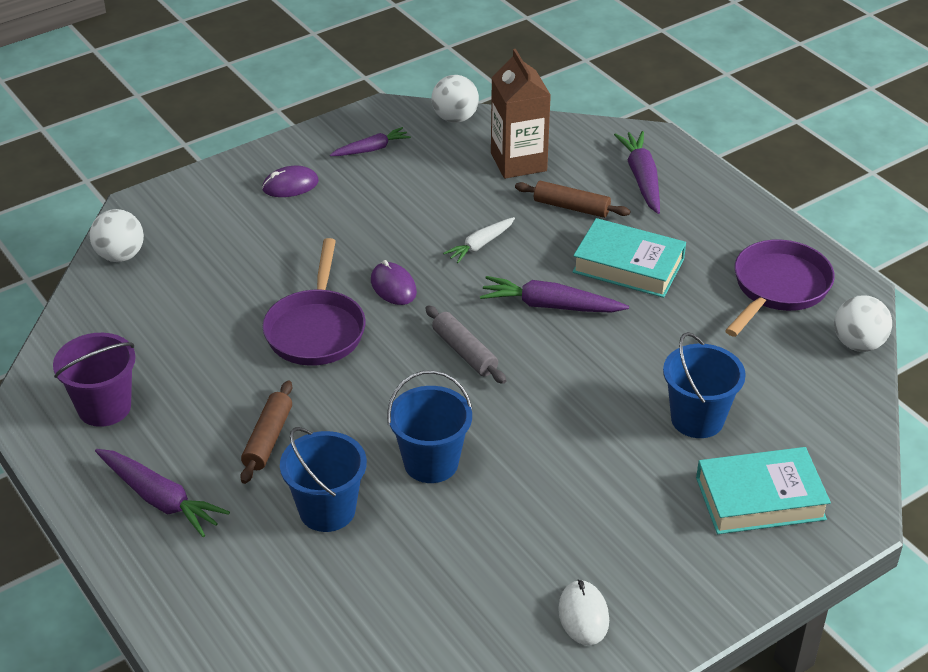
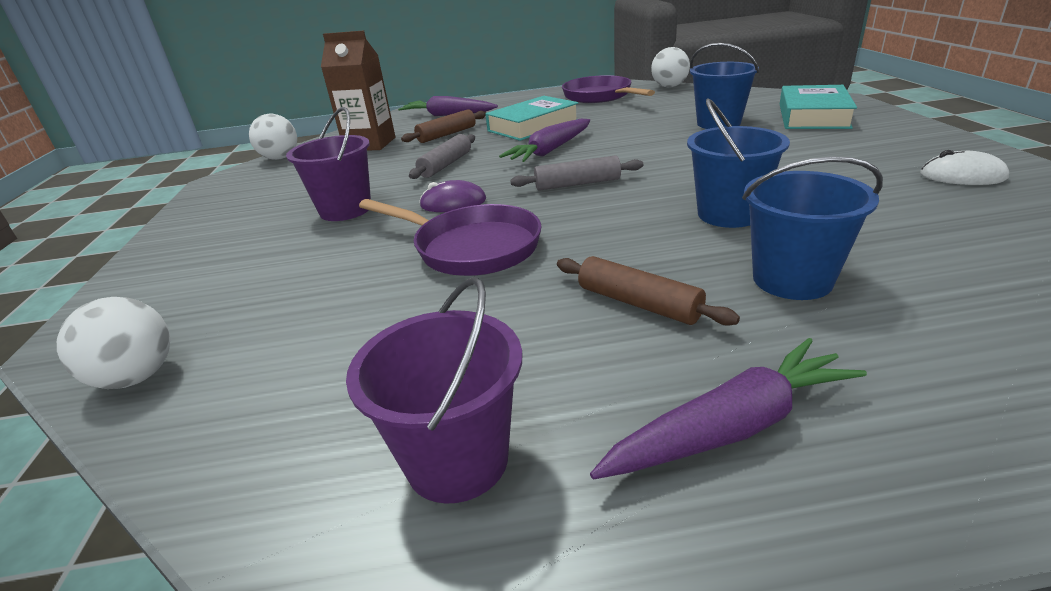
camera: 60 degrees left, 10 degrees down
purple mouse [262,165,319,197] -> none
purple carrot [330,127,411,156] -> none
white carrot [443,217,515,263] -> grey rolling pin [409,134,475,179]
none -> purple bucket [286,107,371,221]

